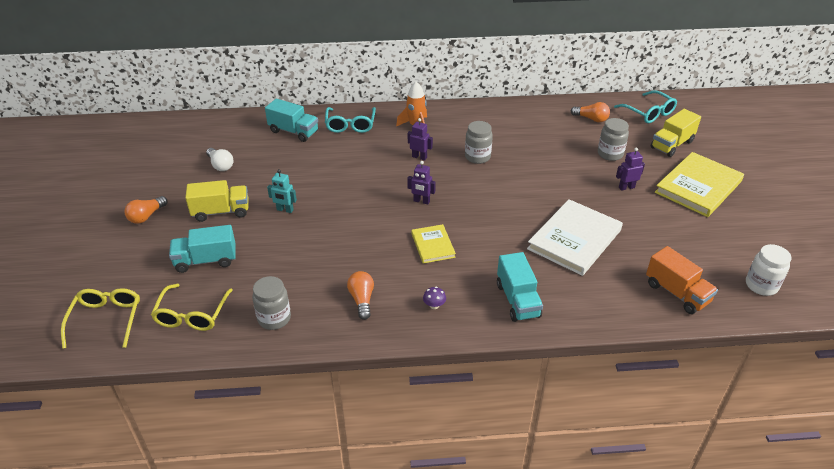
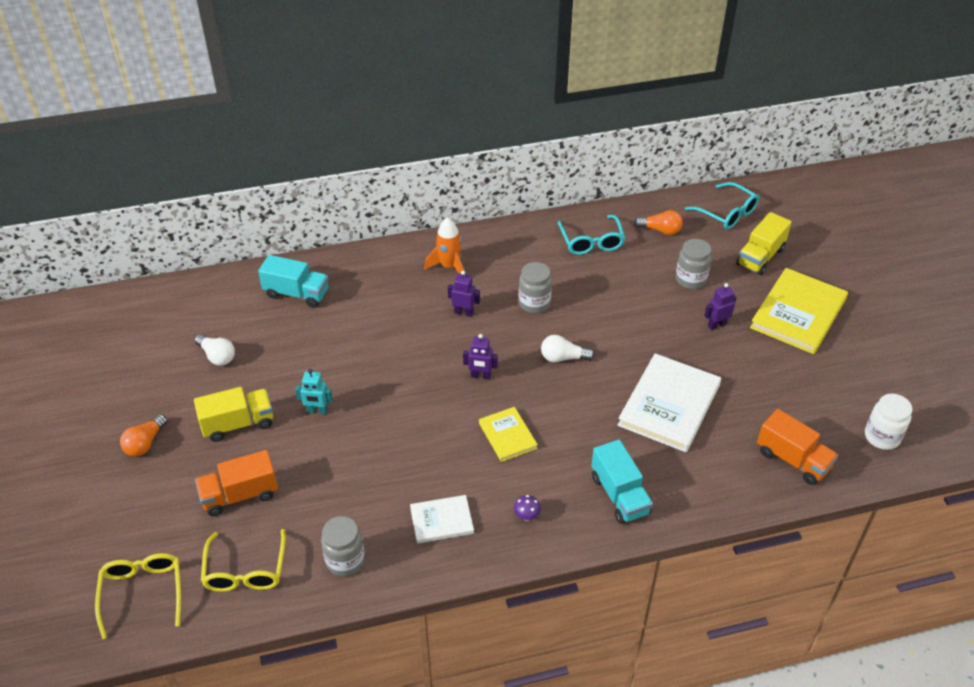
camera: 10 degrees left, 5 degrees up
turquoise truck [169,225,236,273] -> orange truck [195,450,278,516]
turquoise glasses [325,107,376,133] -> turquoise glasses moved to [557,215,625,255]
orange light bulb [347,271,374,320] -> white book [410,495,474,543]
none -> white light bulb [541,335,595,362]

